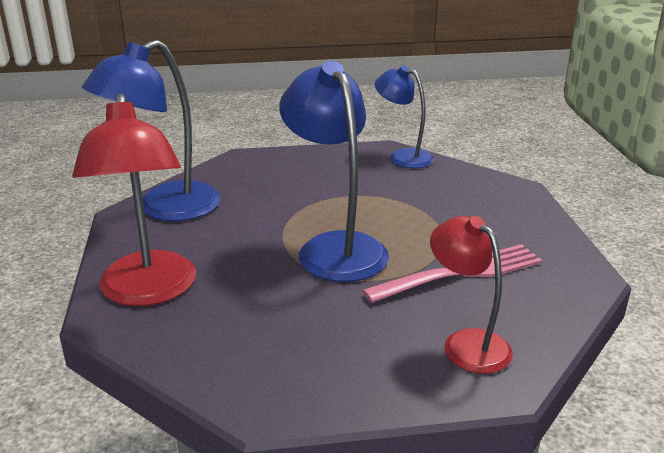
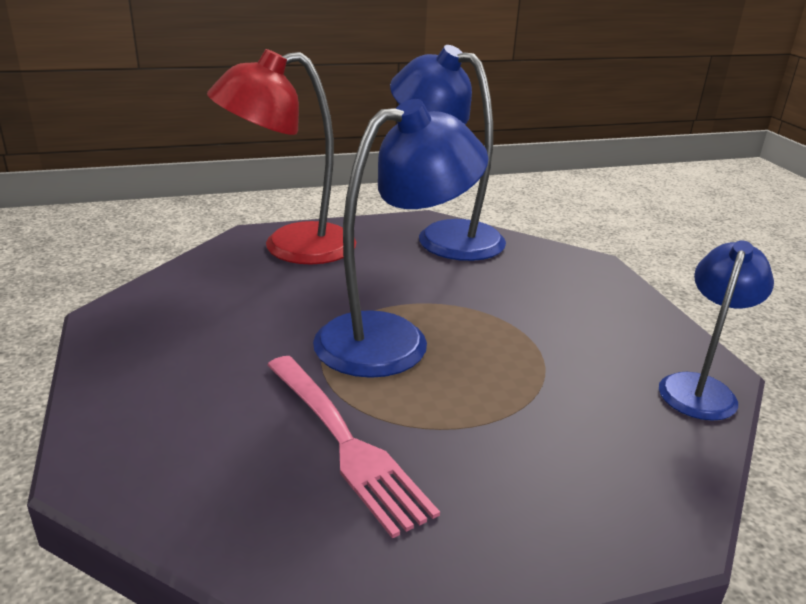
camera: 80 degrees right, 0 degrees up
red lamp [430,216,513,373] -> none

